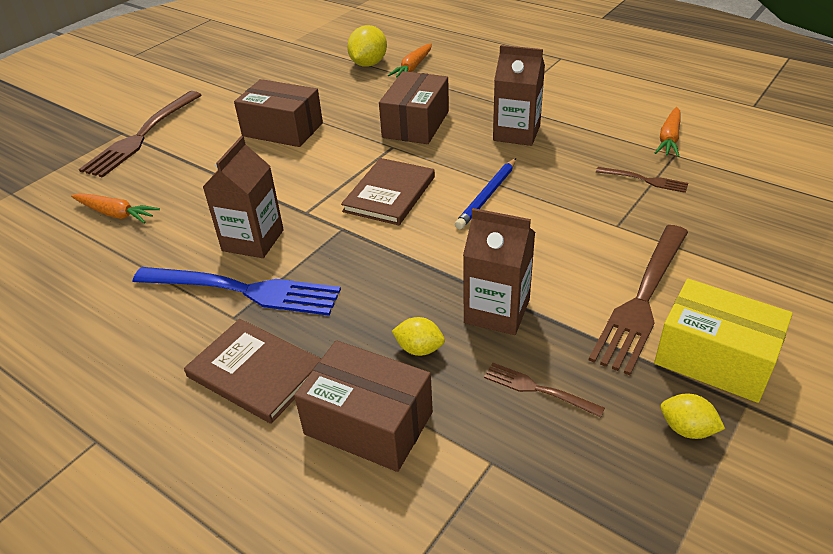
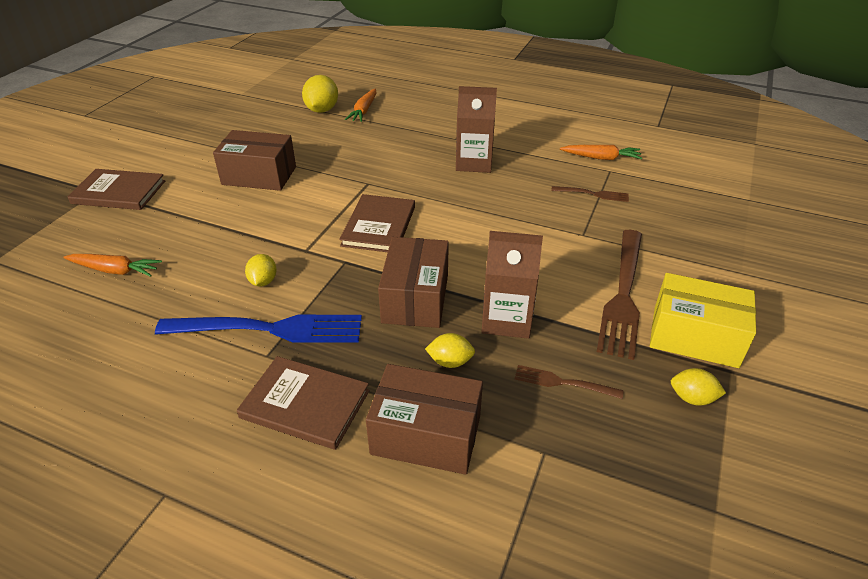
camera: 15 degrees left, 0 degrees up
brown fork [79,91,201,178] -> brown book [68,169,165,210]
brown carton [203,136,284,258] -> yellow lemon [245,254,277,287]
brown box [379,71,449,144] -> brown box moved to [378,237,449,328]
blue pencil [455,158,516,229] -> none
orange carrot [655,107,681,157] -> orange carrot turned 90 degrees counterclockwise [560,145,642,160]

